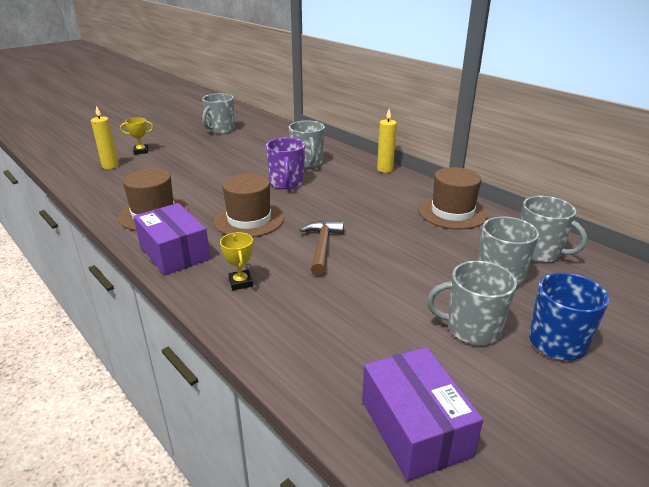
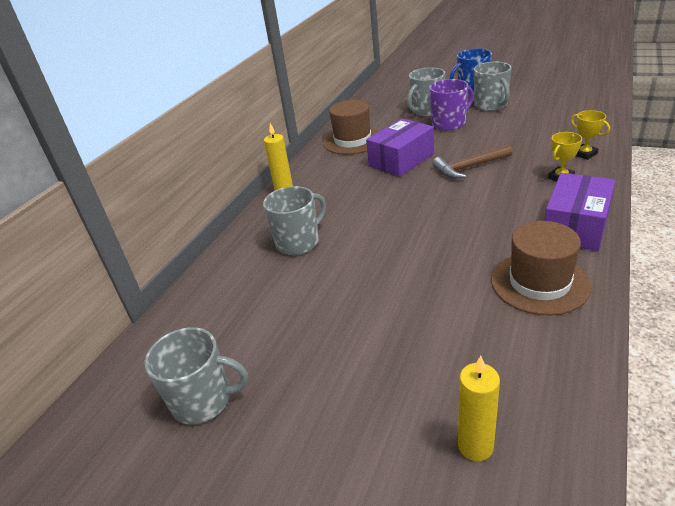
camera: 110 degrees left, 5 degrees up
yellow trophy [120,118,153,154] -> yellow trophy moved to [571,110,610,160]
brown hat [214,174,284,237] -> none
purple mug [266,138,305,189] -> purple mug moved to [429,79,474,131]
purple box [362,347,483,481] -> purple box moved to [366,118,434,177]
grey mug [520,196,587,263] -> none

